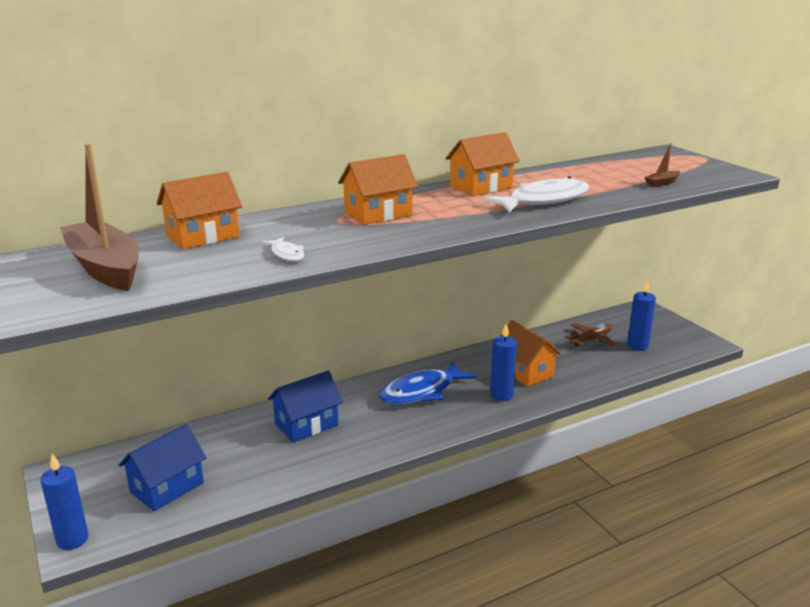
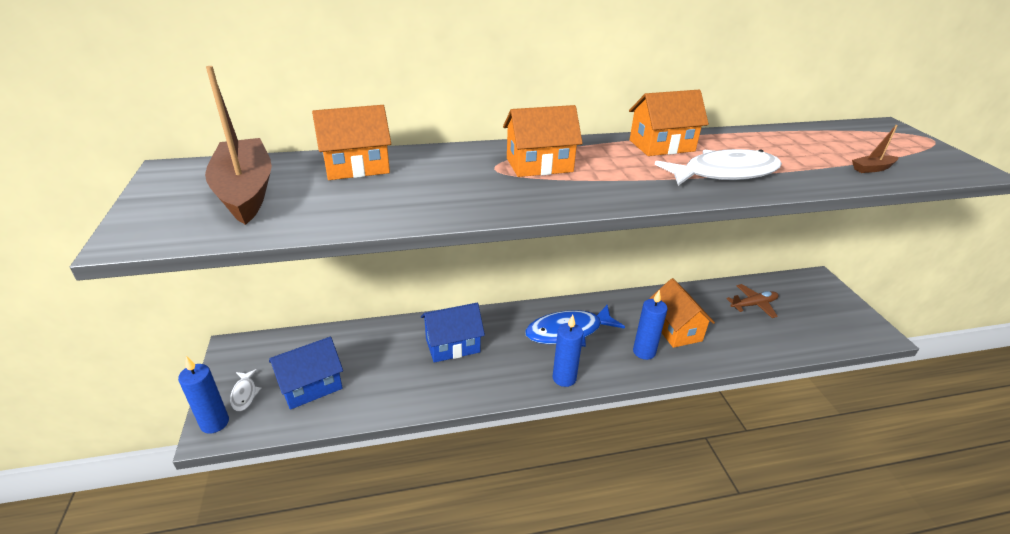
camera: 15 degrees right, 10 degrees up
white fish [262,237,304,262] -> white fish moved to [230,369,261,411]
blue candle [627,279,656,351] -> blue candle moved to [552,315,583,387]

